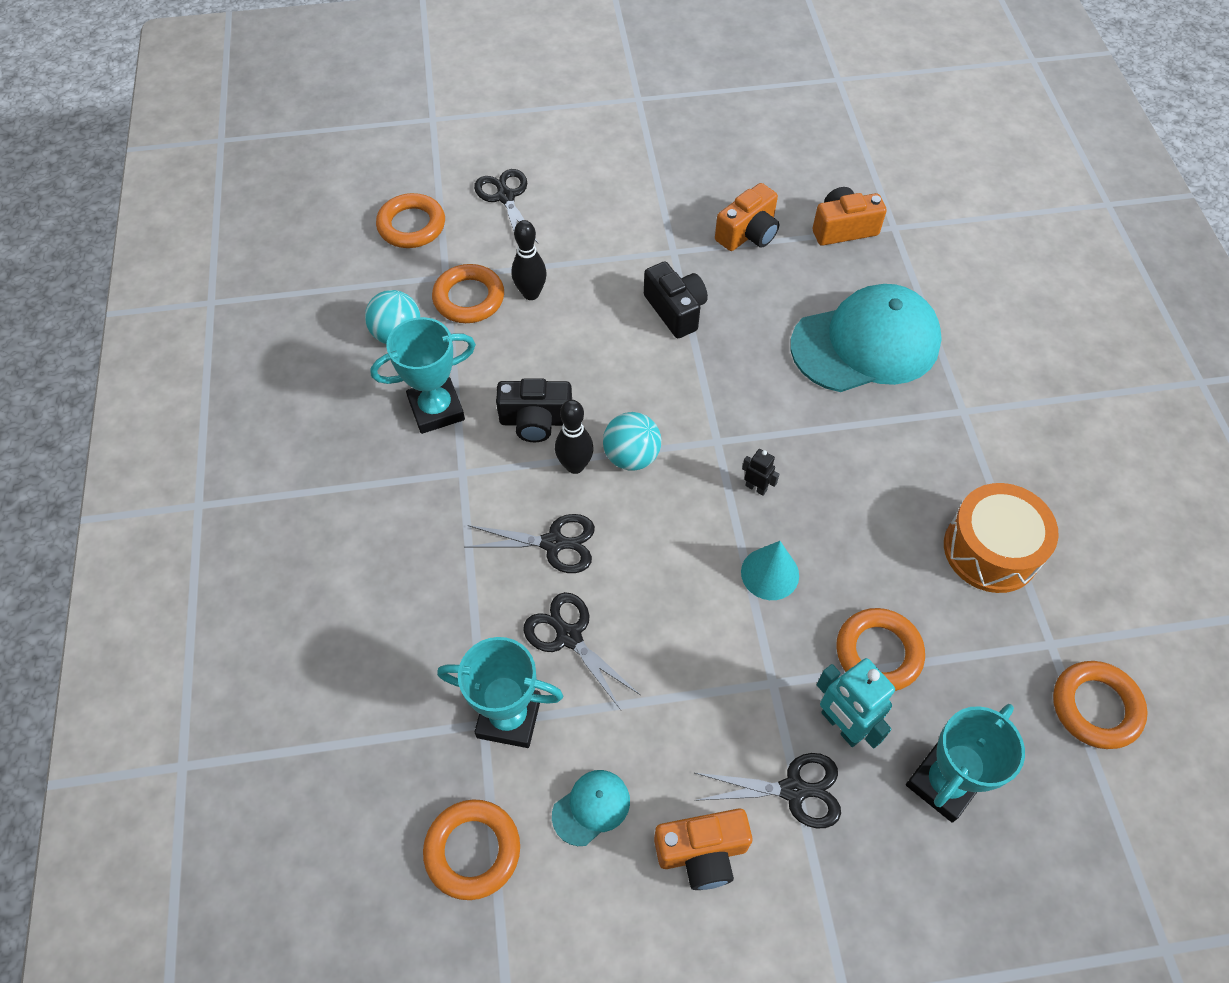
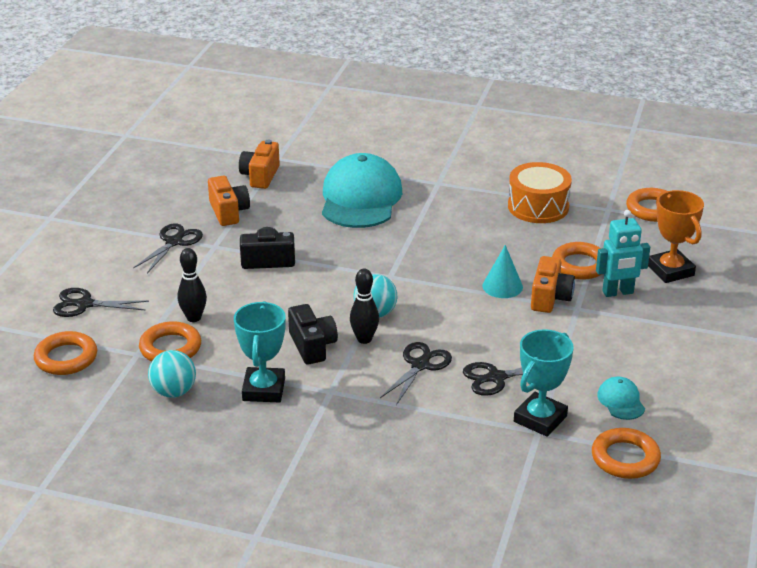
camera: 65 degrees left, 25 degrees down
black camera [496,378,572,442] -> black camera turned 45 degrees counterclockwise [288,304,338,365]
orange camera [654,808,752,890] -> orange camera moved to [531,256,575,313]
black scissors [694,753,841,828] -> black scissors moved to [133,224,203,273]
black robot [742,449,779,496] -> none
turquoise trophy [906,704,1025,823] -> orange trophy [648,190,704,283]

